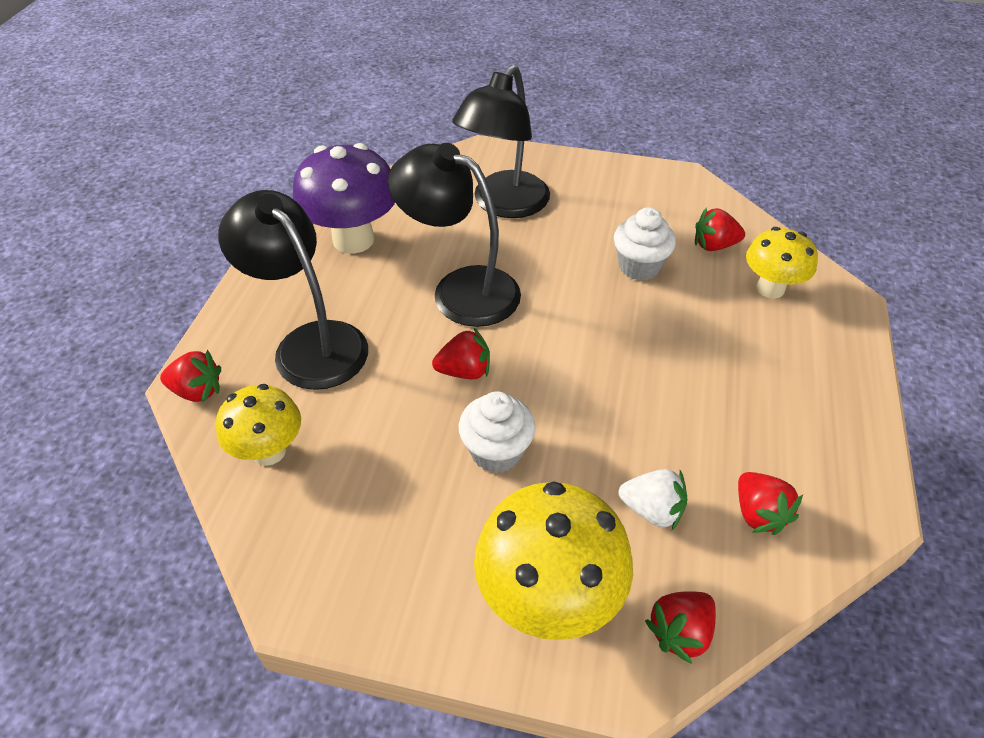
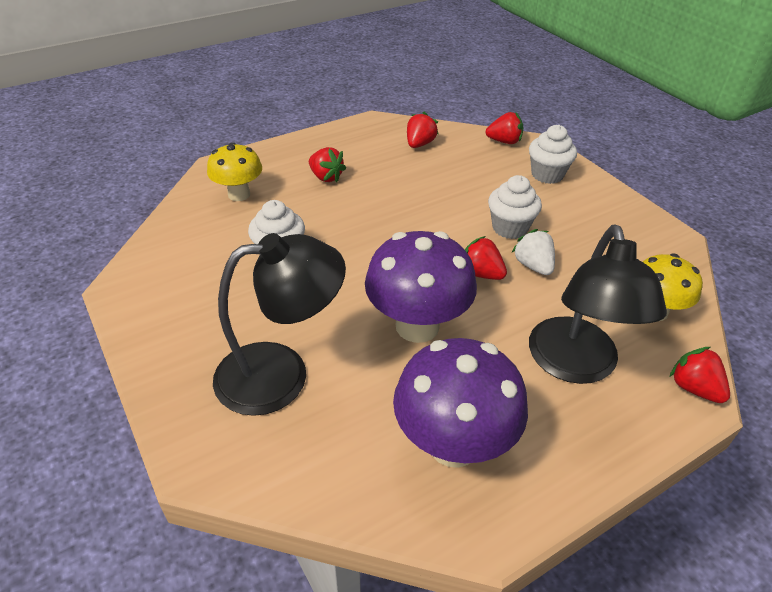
camera: 135 degrees left, 5 degrees down
black lamp [388,143,521,327] -> purple mushroom [365,231,477,343]
yellow mushroom [474,481,633,640] -> white cupcake [529,125,577,184]
white strawberry [619,469,687,530] -> white strawberry moved to [512,229,555,275]
red strawberry [695,207,745,251] -> red strawberry moved to [309,147,346,182]

